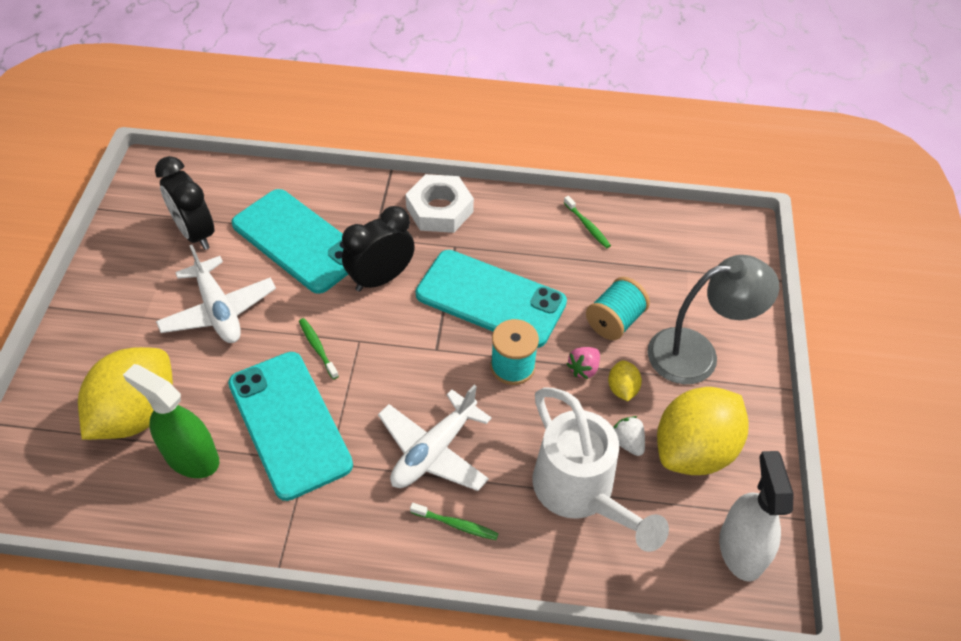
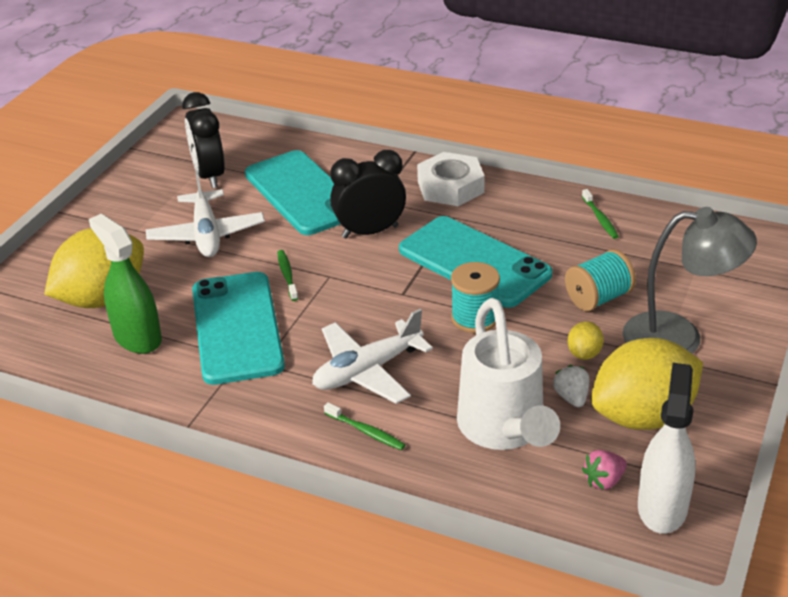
camera: 20 degrees right, 15 degrees down
pink strawberry [567,347,600,379] -> pink strawberry moved to [582,450,627,490]

